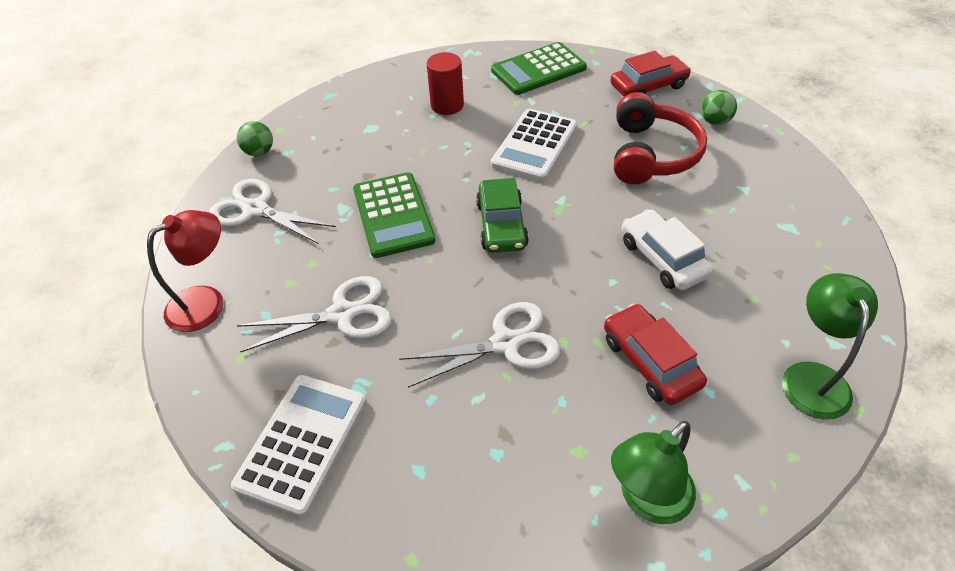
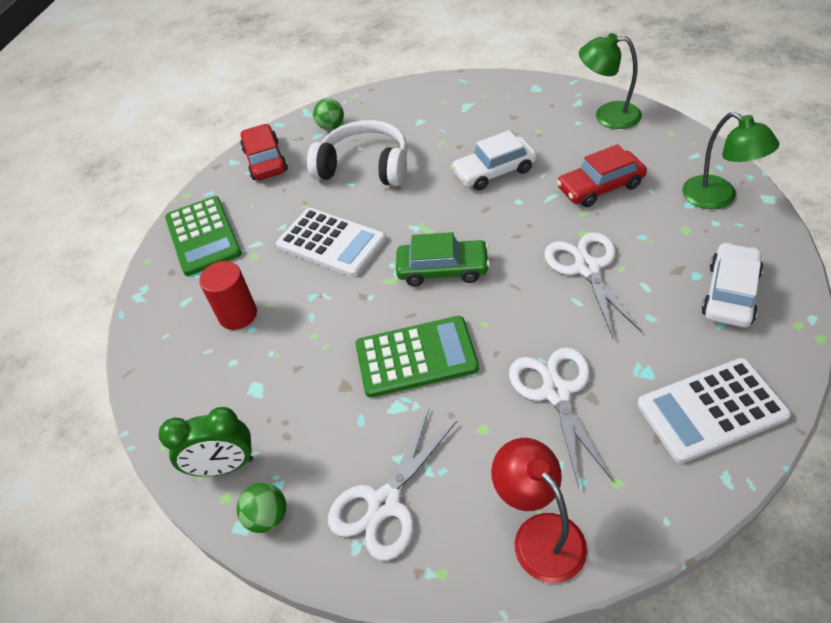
camera: 80 degrees left, 0 degrees up
white calculator [231,375,367,517] -> white calculator turned 45 degrees counterclockwise [637,358,791,463]
red headphones [614,92,707,184] -> white headphones [307,120,408,186]
none -> green clock [159,407,253,477]
none -> white car [701,242,763,327]

